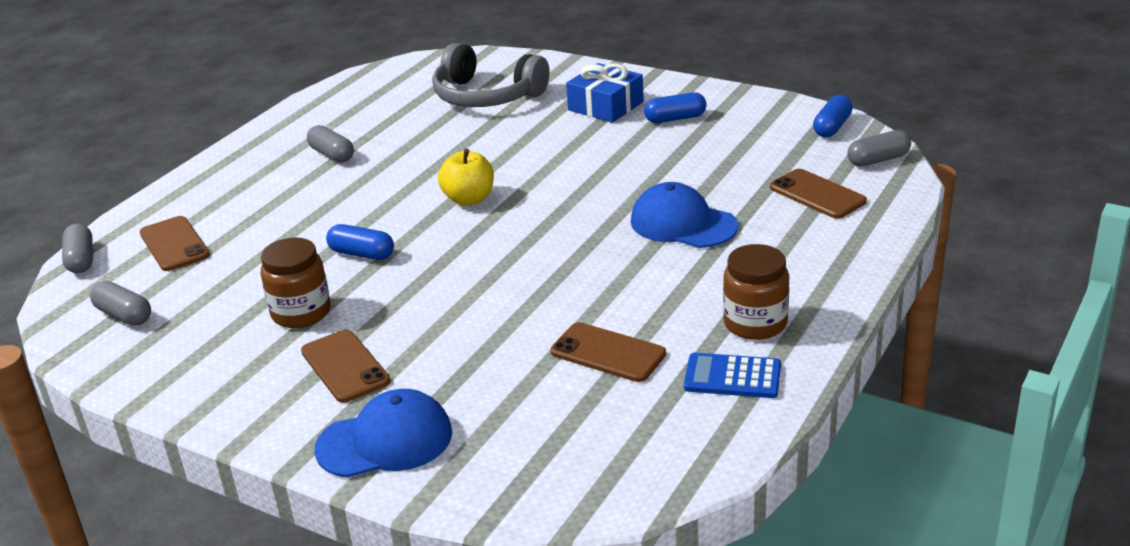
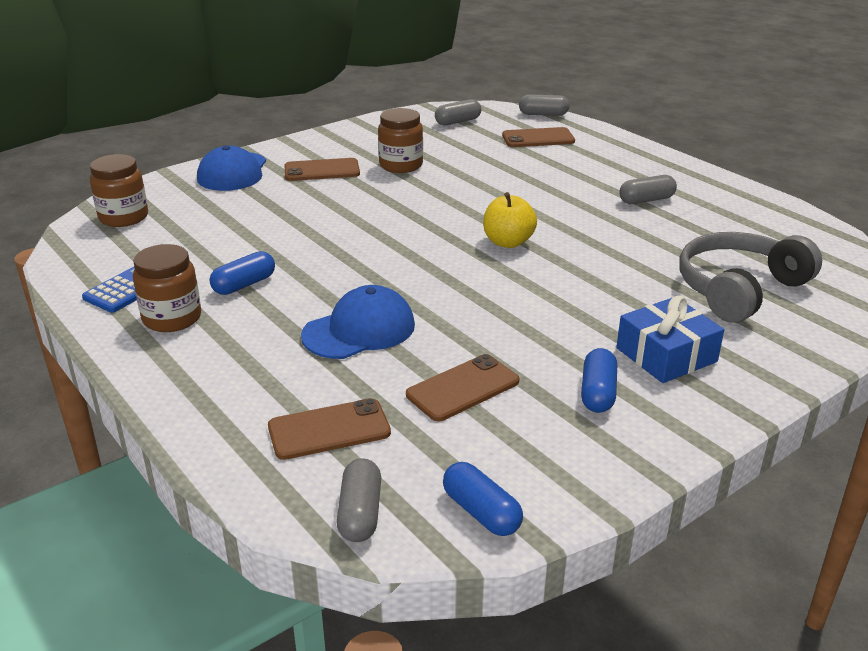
camera: 110 degrees right, 0 degrees up
blue capsule [326,224,394,260] -> blue capsule moved to [209,251,275,295]
brown phone [551,322,666,382] -> brown phone moved to [406,354,519,421]
none -> brown jar [90,154,148,227]

